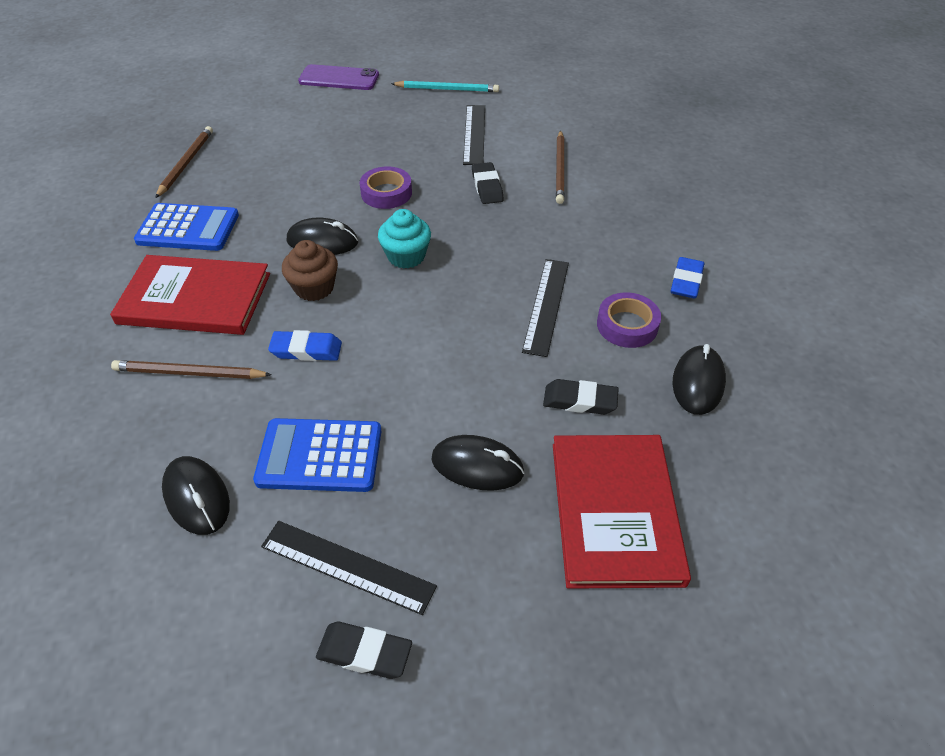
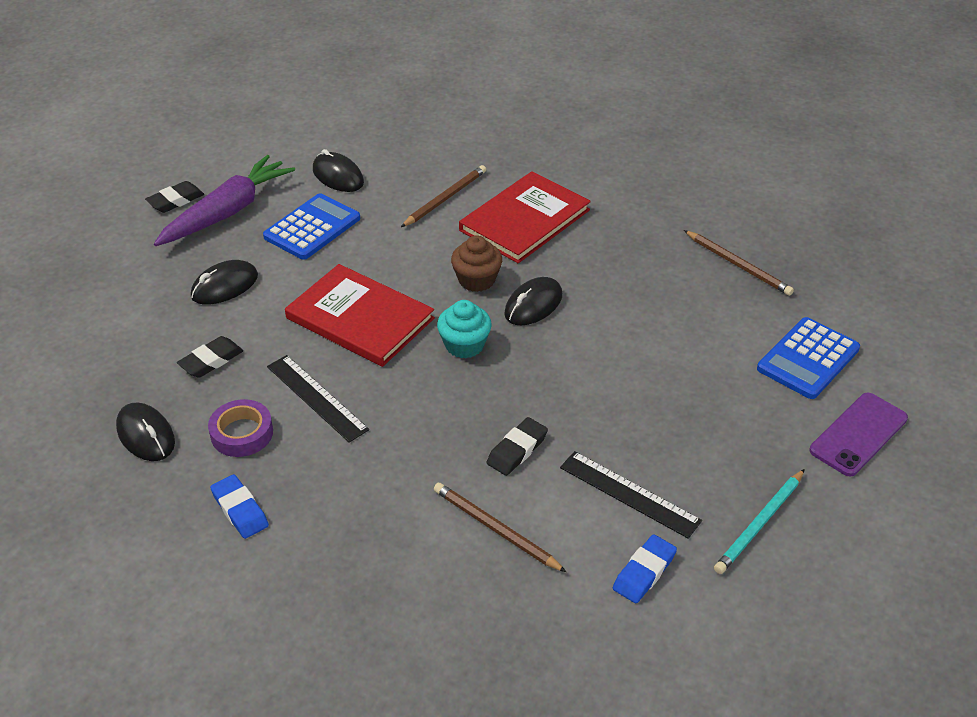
camera: 125 degrees right, 5 degrees down
blue calculator [134,203,239,251] -> blue calculator moved to [757,317,860,399]
black mouse [162,456,230,535] -> black mouse turned 45 degrees clockwise [313,149,364,192]
black ruler [261,521,437,615] -> purple carrot [154,155,295,246]
blue eraser [268,330,342,361] -> blue eraser moved to [613,534,677,603]
purple tape [360,166,412,209] -> none
black eraser [472,162,504,204] -> black eraser turned 75 degrees counterclockwise [487,417,548,476]
red book [553,435,691,589] -> red book moved to [285,264,435,367]

